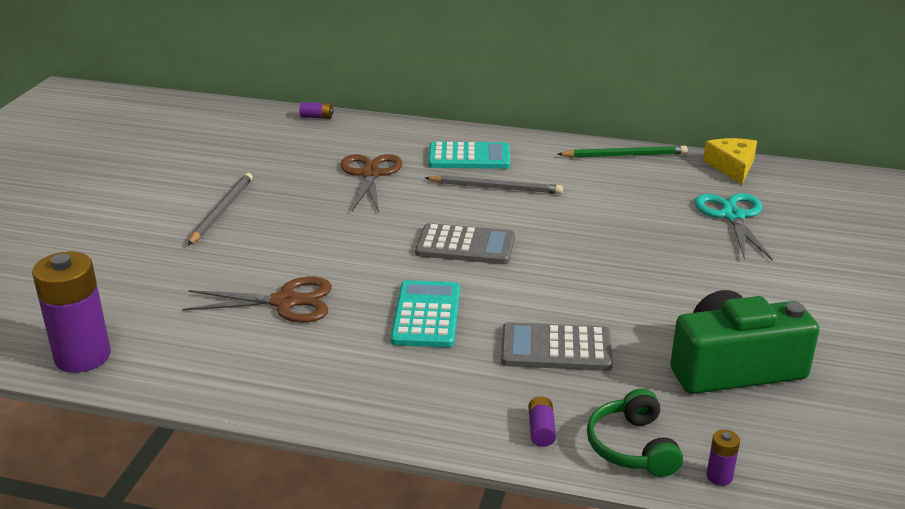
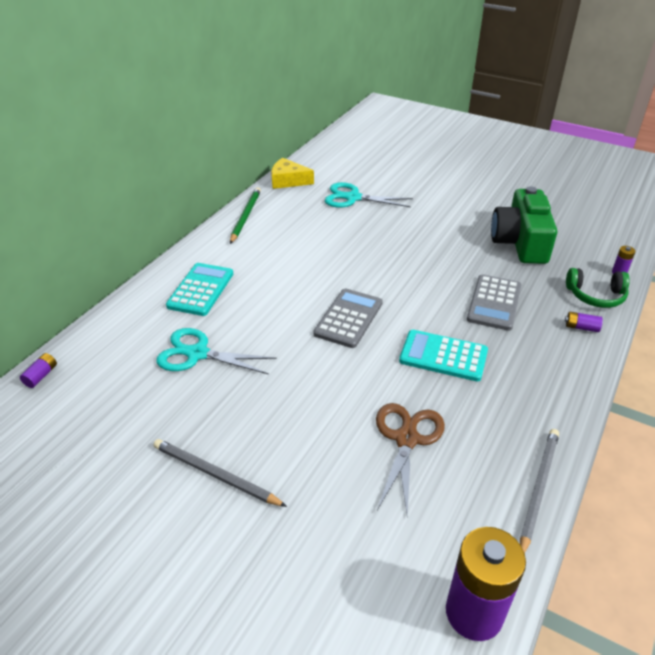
camera: 75 degrees left, 10 degrees up
brown scissors [340,154,402,213] -> turquoise scissors [156,328,277,375]
grey pencil [425,175,563,194] -> grey pencil moved to [520,429,559,553]

